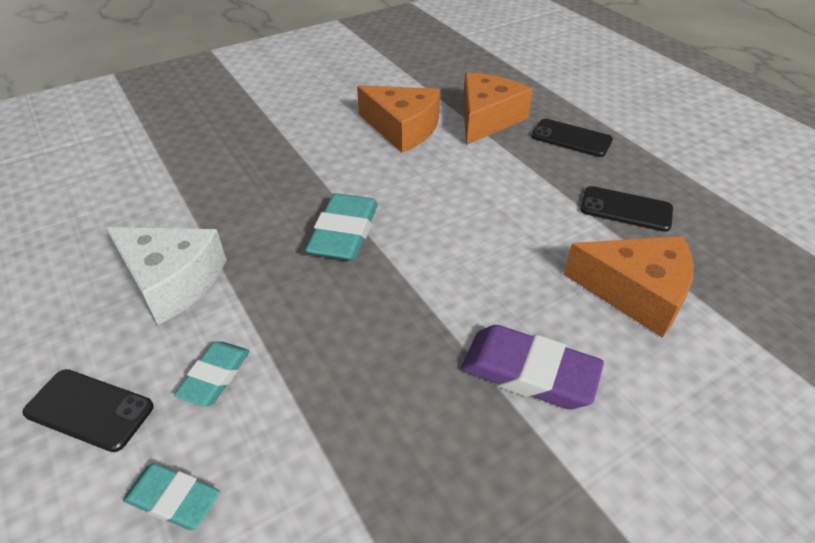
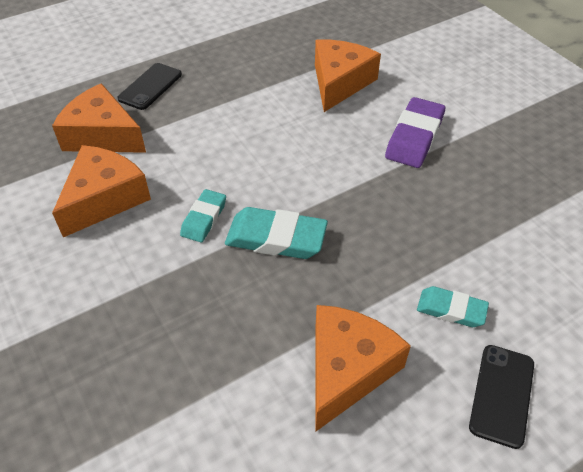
camera: 90 degrees left, 5 degrees up
white cheese [106,227,226,325] -> orange cheese [315,305,411,431]
turquoise eraser [123,463,220,530] -> turquoise eraser moved to [180,189,226,242]
black phone [581,186,673,232] -> none

